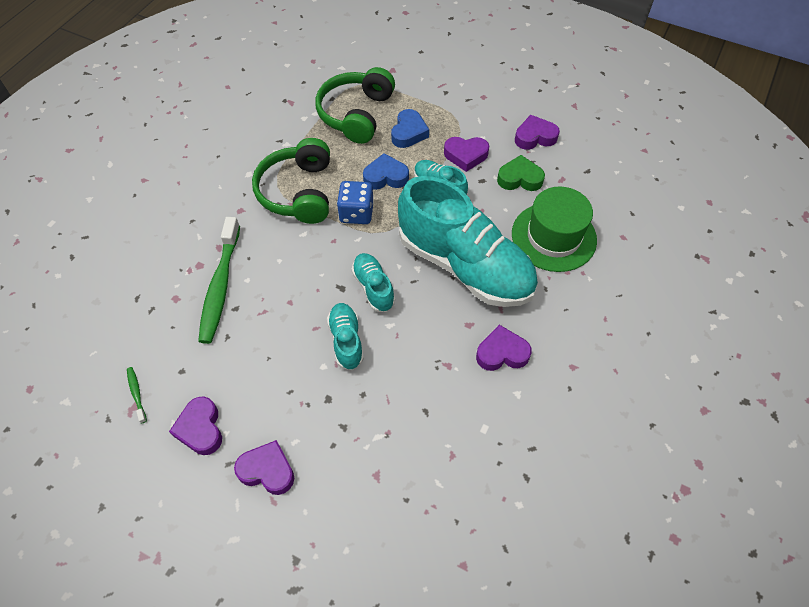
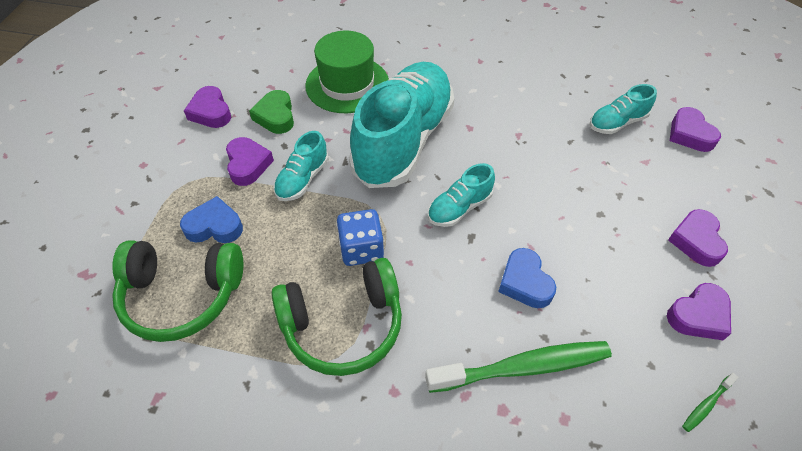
camera: 105 degrees left, 5 degrees down
turquoise shoe [327,303,364,370] -> turquoise shoe moved to [589,84,657,134]
blue heart [363,153,409,190] -> blue heart moved to [498,248,556,308]
purple heart [476,325,532,371] -> purple heart moved to [670,107,721,152]

